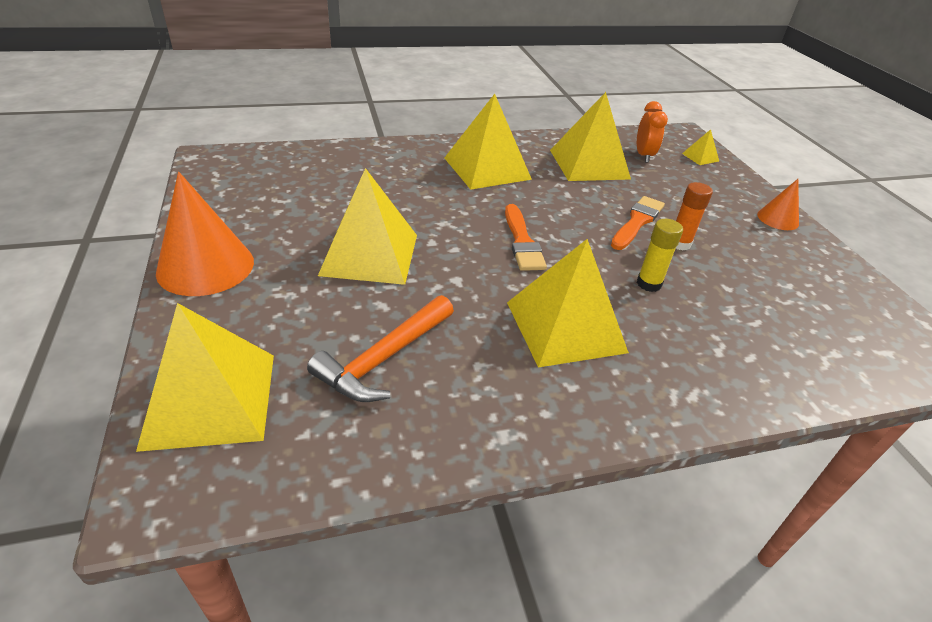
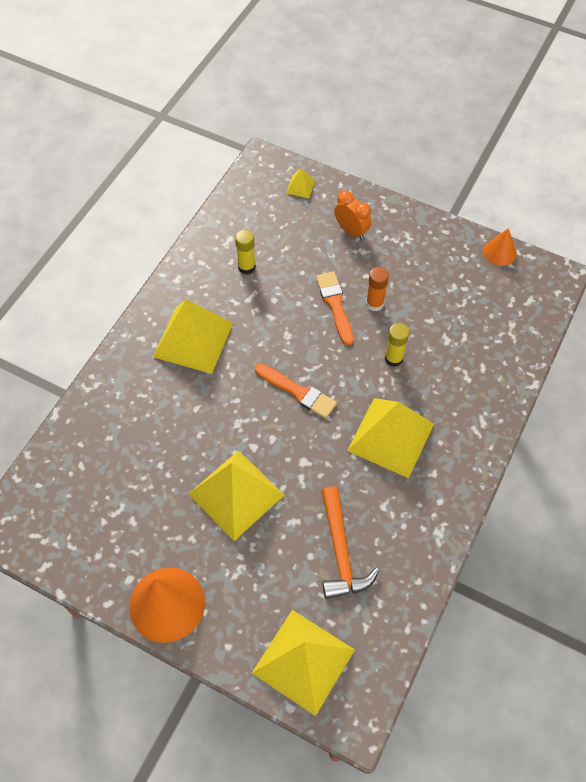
camera: 45 degrees left, 20 degrees up
yellow pyramid [550,92,631,181] -> yellow glue stick [235,229,256,274]
orange clock [637,101,668,163] -> orange clock moved to [334,191,371,240]
orange cone [757,179,799,230] -> orange cone moved to [484,228,517,266]

